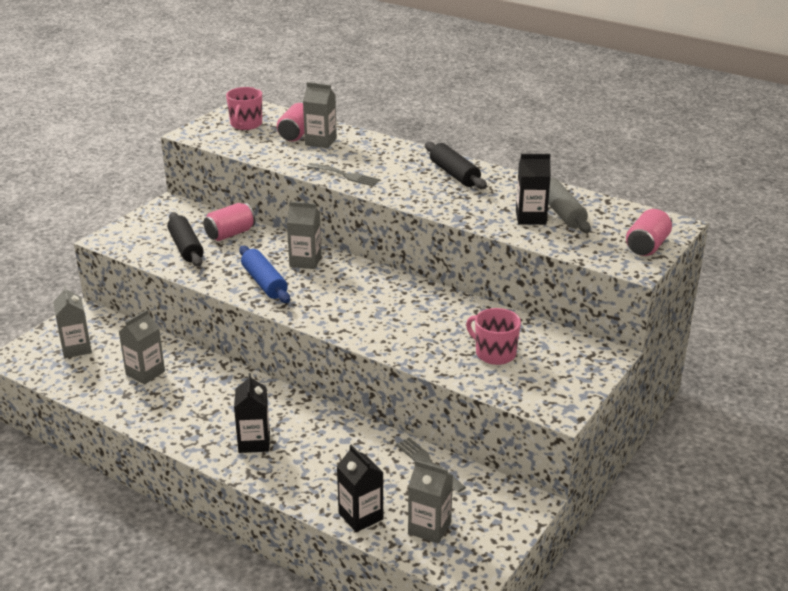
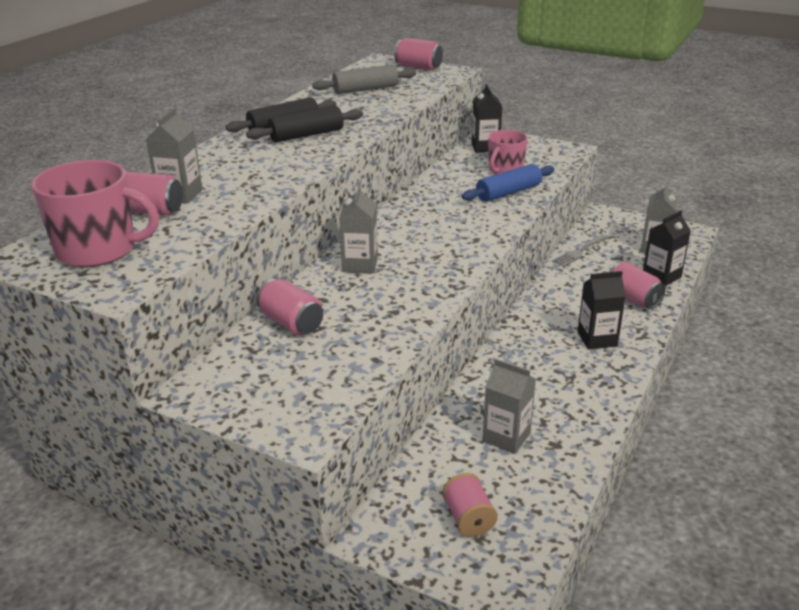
camera: 95 degrees left, 0 degrees up
grey carton [53,285,92,358] -> pink spool [442,473,498,537]
black rolling pin [167,212,204,267] -> black rolling pin moved to [246,106,363,142]
pink mug [226,87,262,130] -> pink mug [31,160,159,267], size x1.53
blue rolling pin [239,246,290,303] -> blue rolling pin moved to [462,164,554,202]
grey fork [307,163,380,186] -> none
black carton [516,154,551,225] -> black carton moved to [471,84,502,153]
none -> pink can [609,262,666,309]

